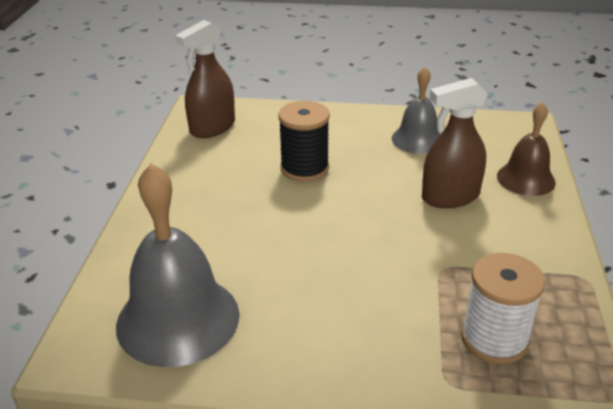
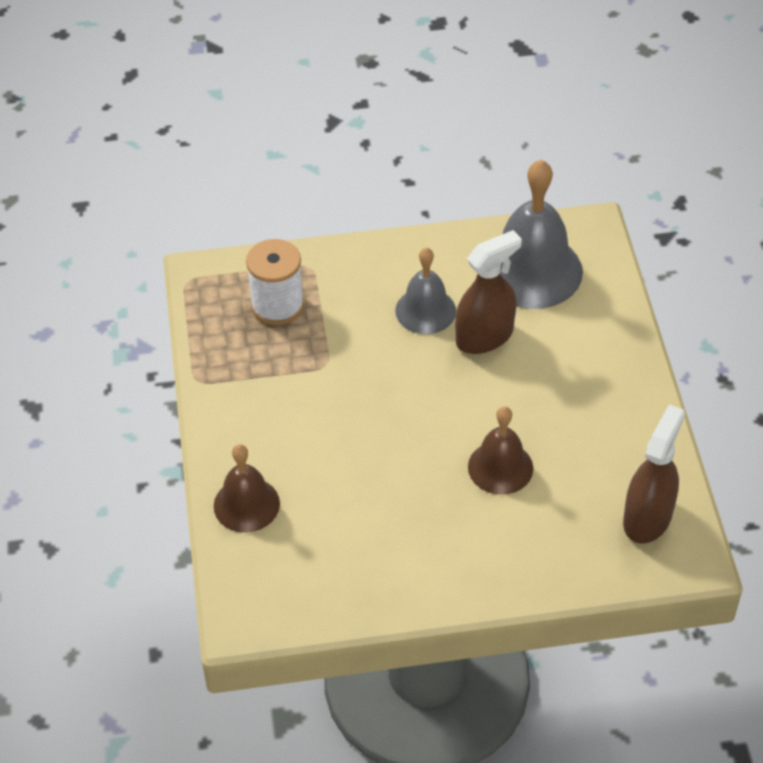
camera: 165 degrees right, 15 degrees up
black spool [278,101,330,182] -> brown bell [468,406,533,495]
grey bell [392,67,440,154] -> grey bell moved to [395,248,456,334]
brown spray bottle [422,78,488,208] -> brown spray bottle moved to [455,230,522,354]

